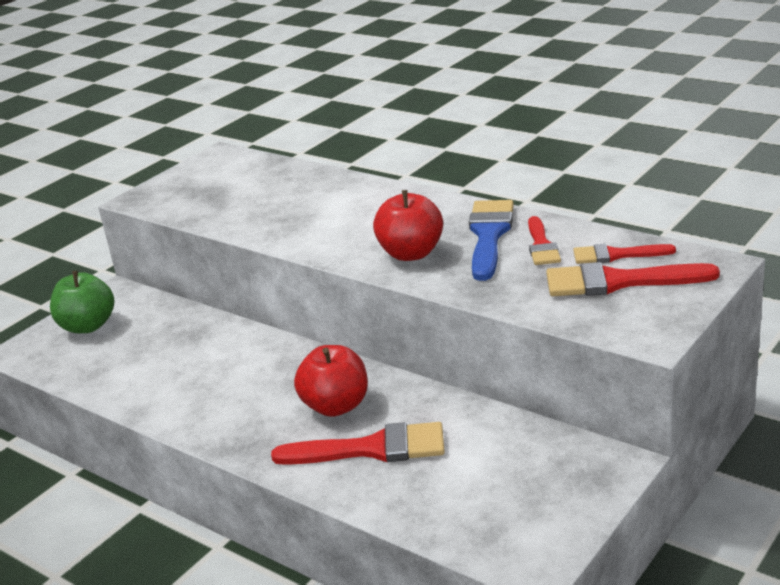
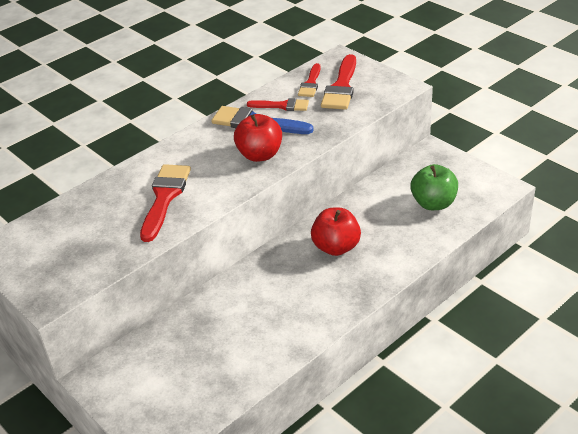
camera: 80 degrees left, 10 degrees up
green apple [50,271,114,333] -> green apple moved to [411,164,458,210]
red brush [271,422,445,465] -> red brush moved to [140,164,191,242]

